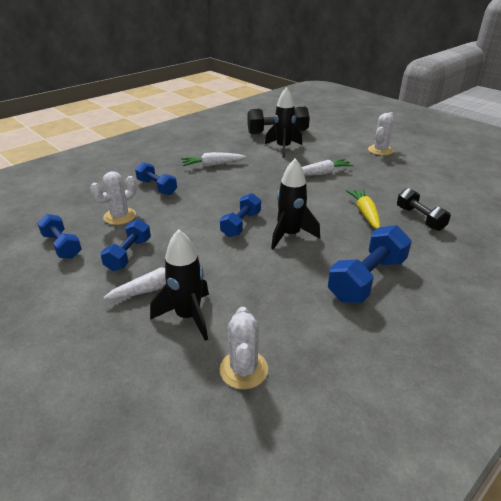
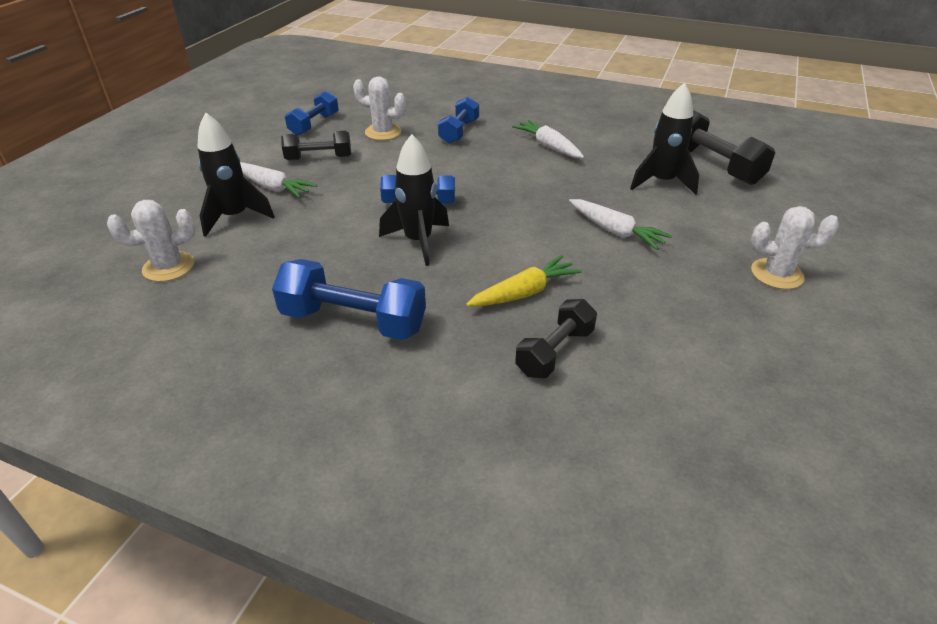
camera: 65 degrees right, 5 degrees up
blue dumbbell [100,219,151,271] -> black dumbbell [281,131,351,160]

